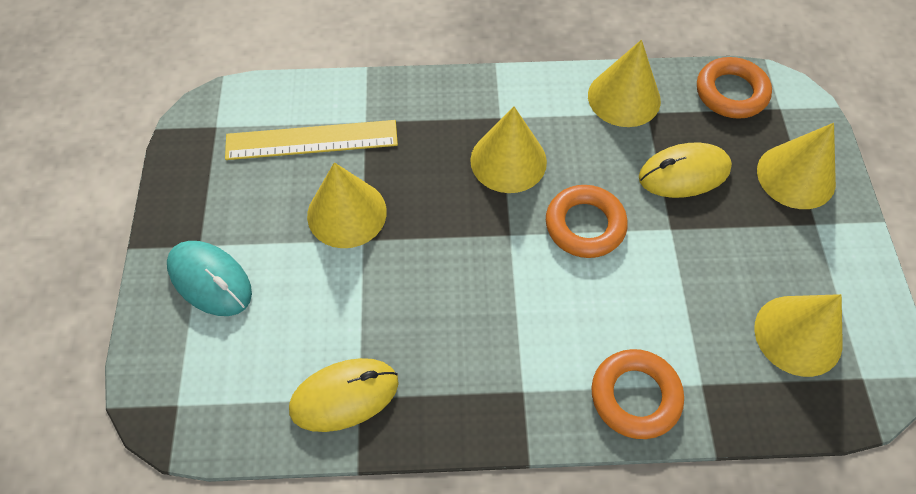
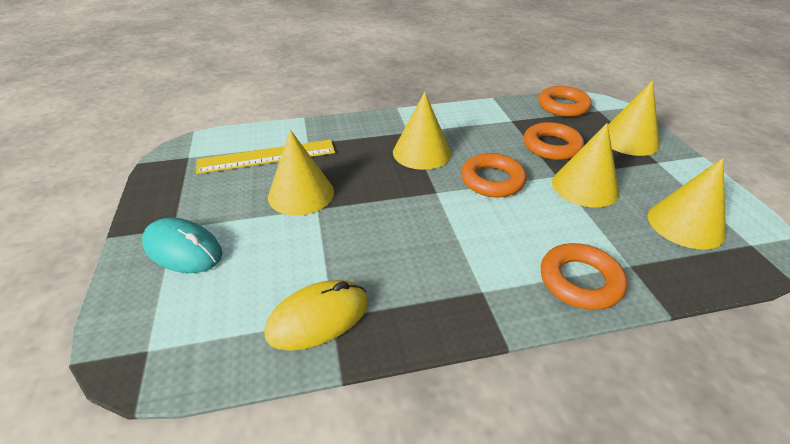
camera: 10 degrees left, 20 degrees down
yellow cone [588,40,661,127] -> yellow cone moved to [552,123,619,208]
yellow mouse [639,143,732,198] -> orange ring [524,122,584,160]

